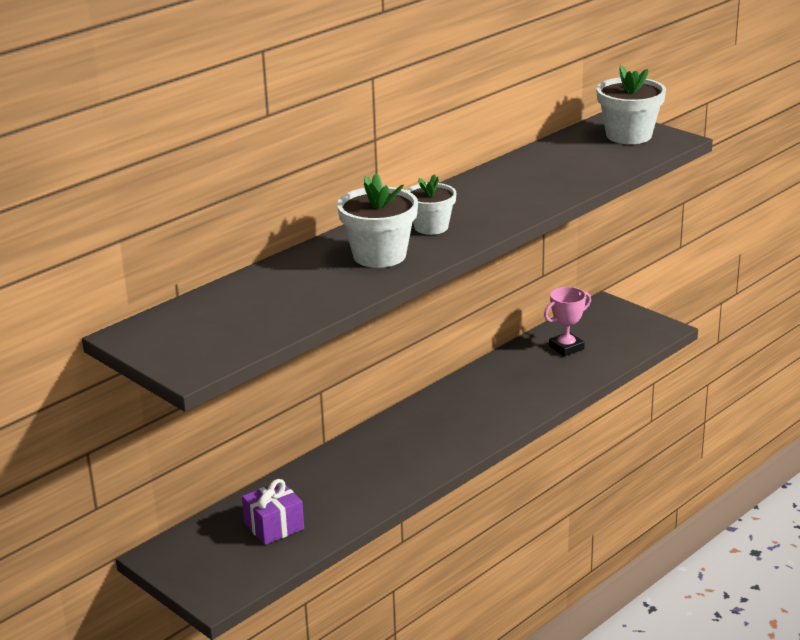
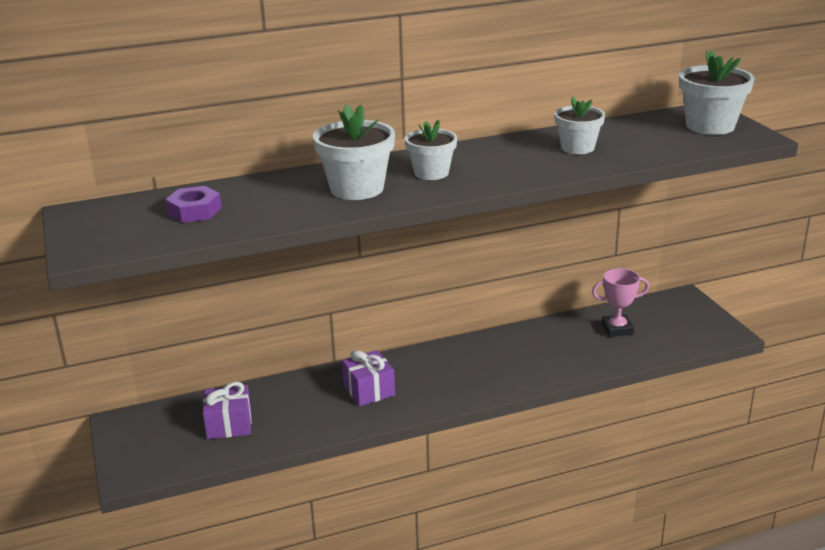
camera: 25 degrees right, 0 degrees up
none -> purple nut [165,186,222,223]
none -> purple gift [342,350,395,406]
none -> white flower pot [554,96,605,154]

